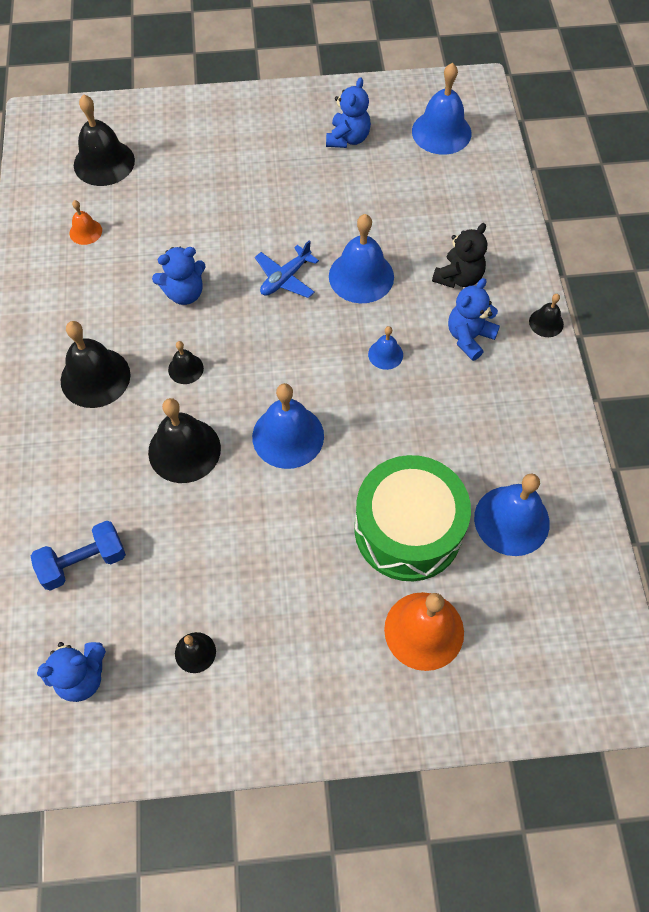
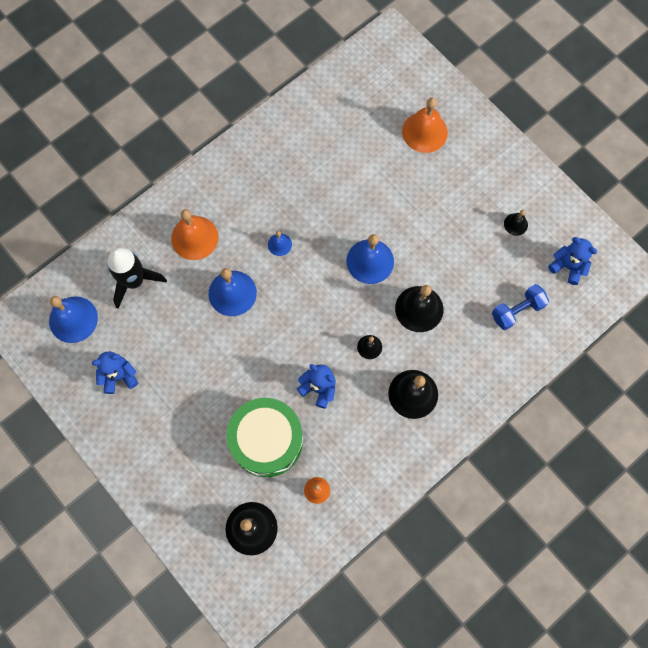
camera: 125 degrees left, 10 degrees up
blue dumbbell [31,521,126,591] -> blue dumbbell turned 60 degrees counterclockwise [492,284,549,330]
blue plane [255,240,319,298] -> none
green drum [355,455,471,581] -> green drum moved to [227,398,303,477]
black teddy bear [432,223,487,288] -> orange bell [171,209,218,260]
blue teddy bear [448,278,500,361] -> none
blue bell [474,473,550,556] -> none
black bell [529,294,564,337] -> none
none -> black rocket [108,248,167,309]

